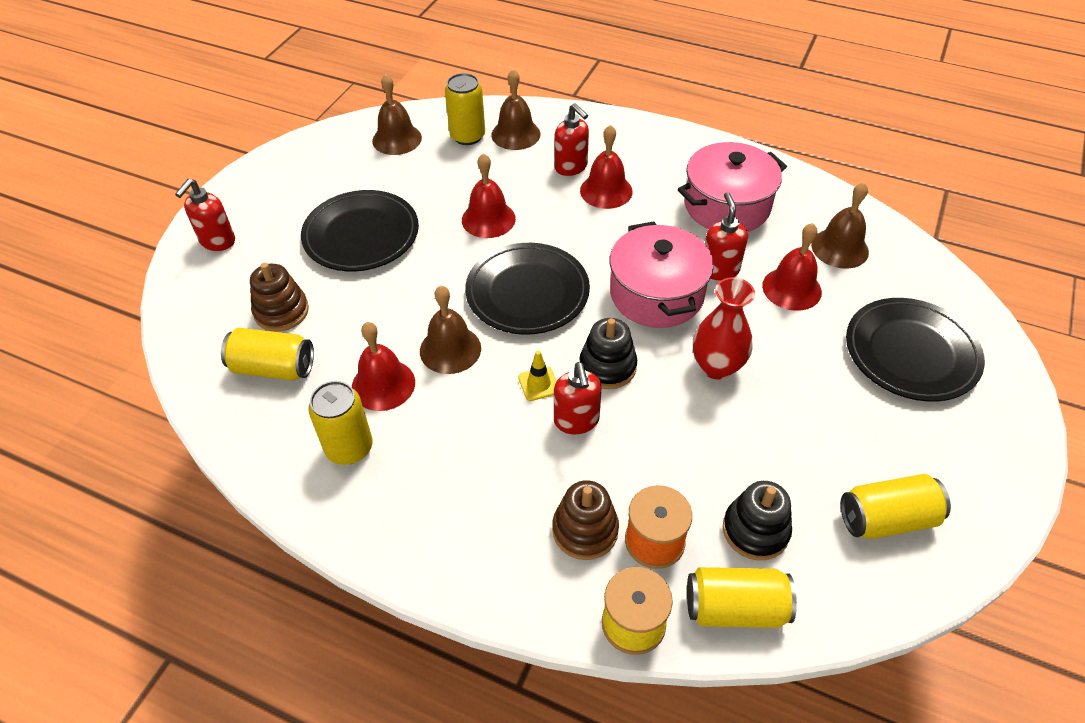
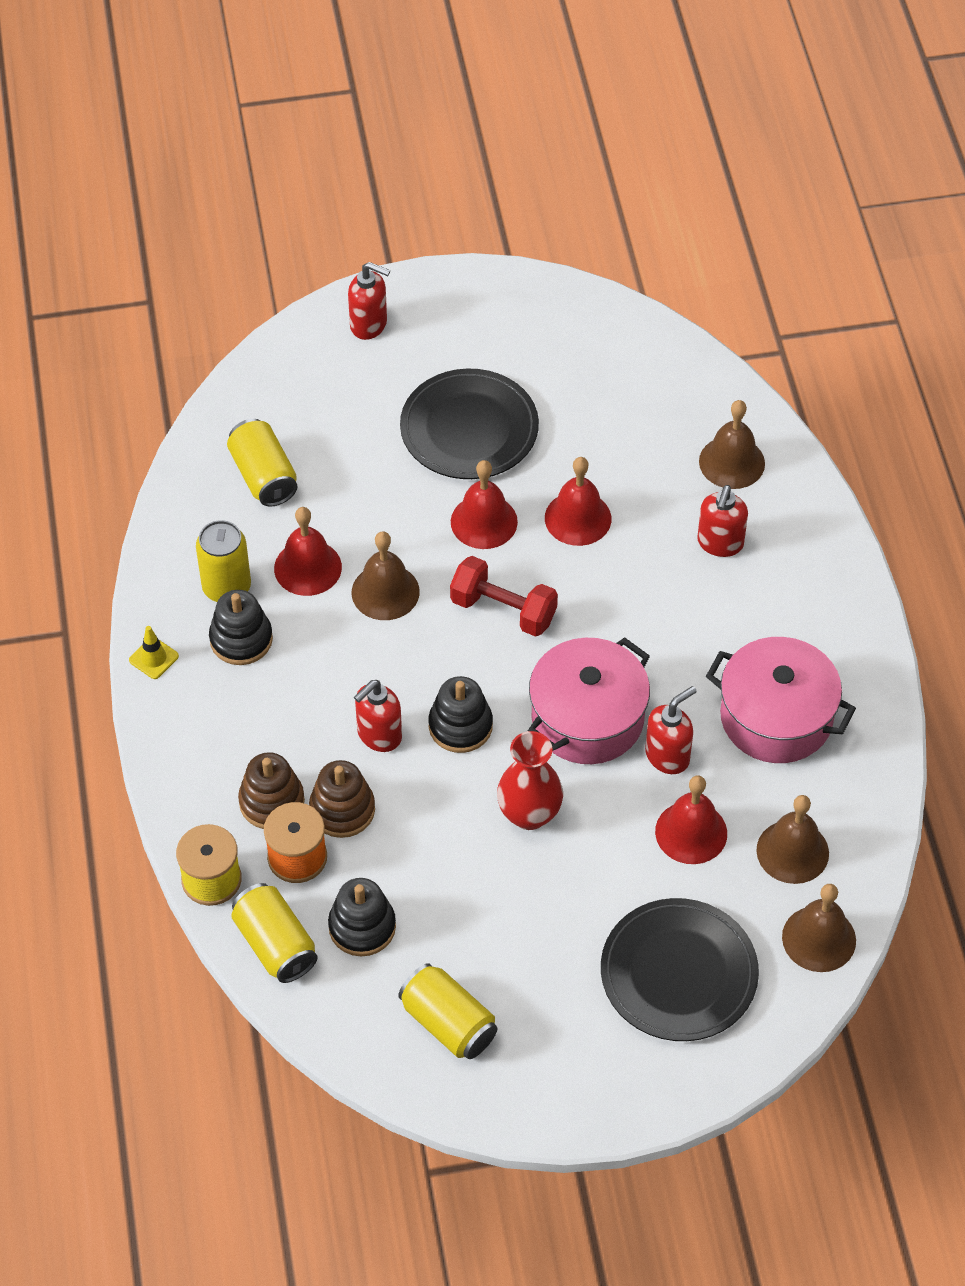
camera: 55 degrees right, 5 degrees up
red soap dispenser [175,179,235,251] -> red soap dispenser turned 150 degrees counterclockwise [348,262,390,340]
brown stacking toy [250,263,309,332] -> brown stacking toy moved to [309,760,375,838]
brown bell [372,74,422,155] -> brown bell moved to [782,884,856,972]
yellow can [445,73,485,145] -> none
black plate [465,243,590,335] -> red dumbbell [450,556,558,637]
yellow traffic cone [518,350,557,401] -> yellow traffic cone moved to [129,626,179,679]
red bell [580,125,633,209] -> red bell moved to [451,460,518,549]
none -> black stacking toy [209,590,273,665]

